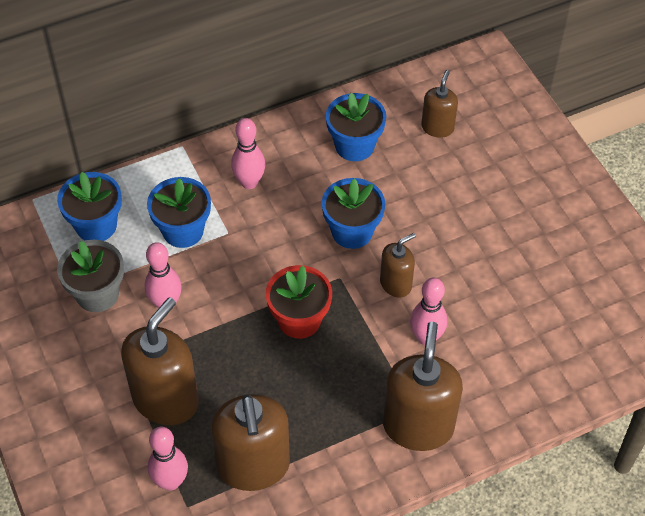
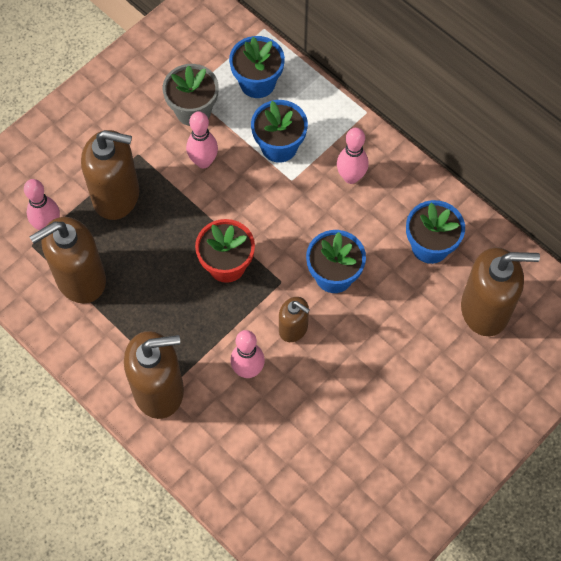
camera: 70 degrees right, 10 degrees up
brown soap dispenser [421,70,458,138] -> brown soap dispenser [461,247,540,336], size x1.83

